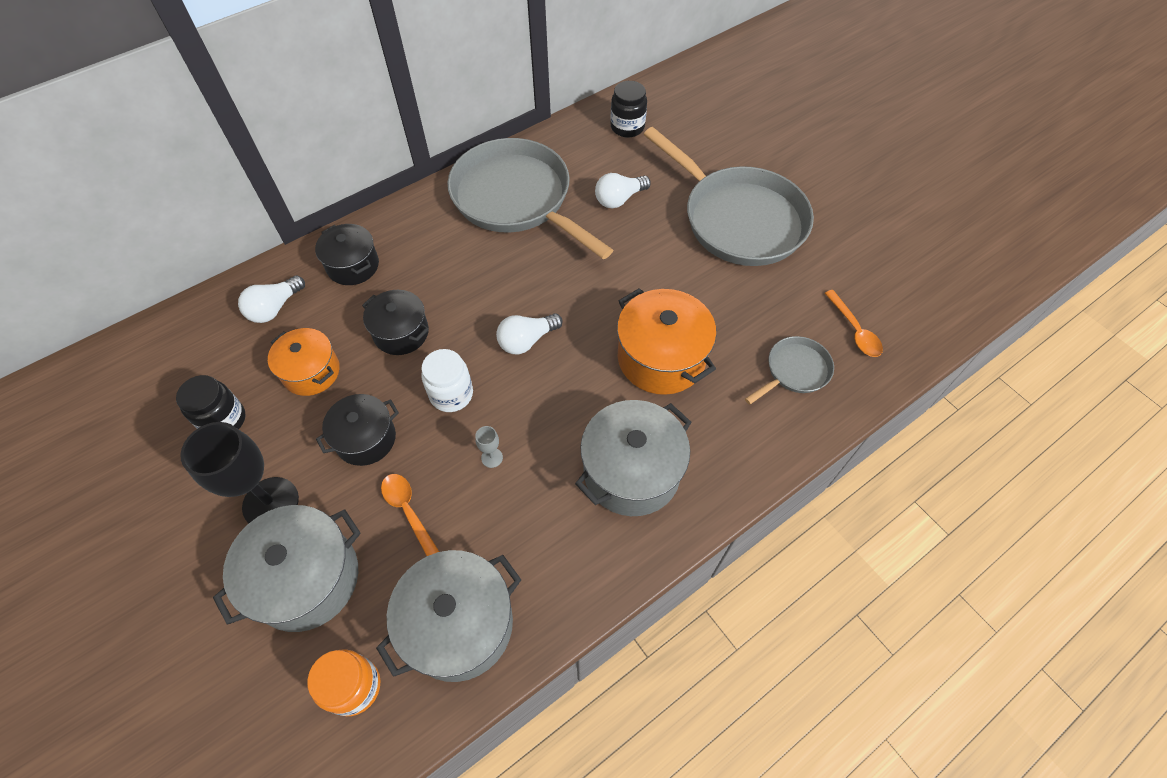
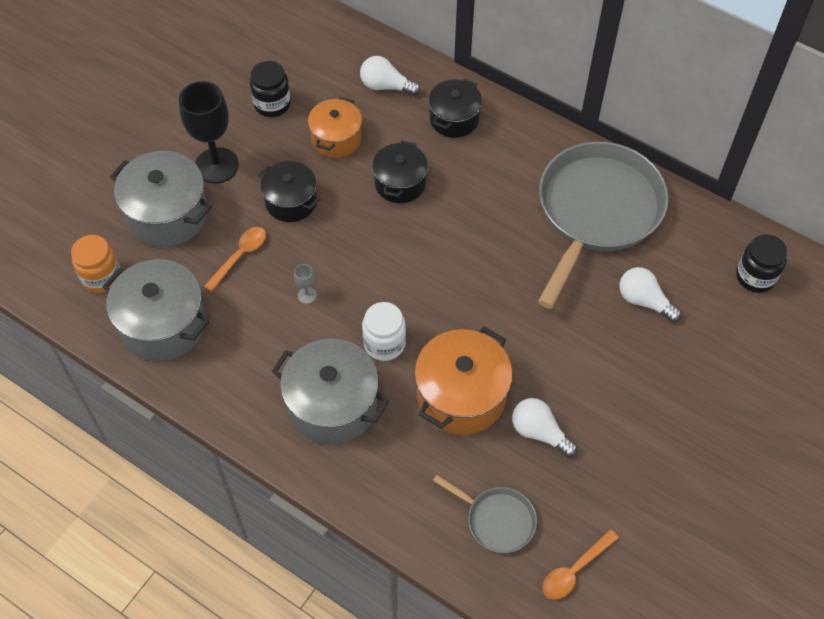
camera: 70 degrees right, 0 degrees up
white jar [421,349,473,412] -> white jar moved to [362,302,406,361]
white light bulb [496,313,563,354] -> white light bulb moved to [512,398,578,457]
grey pan [644,127,814,266] -> none

